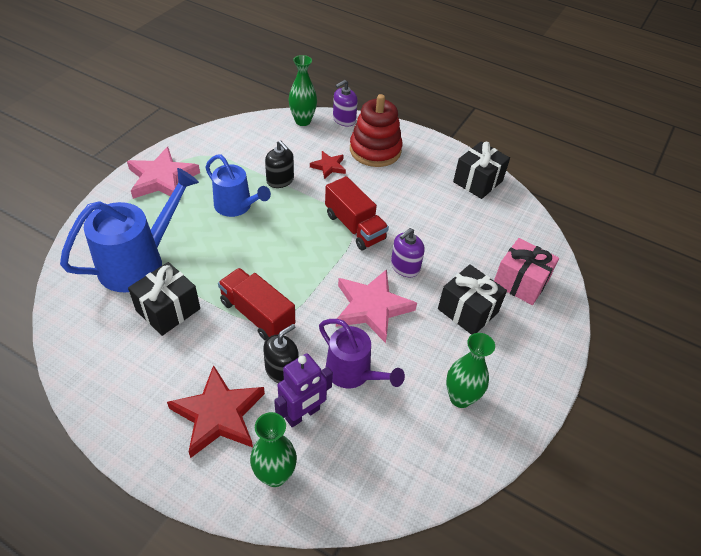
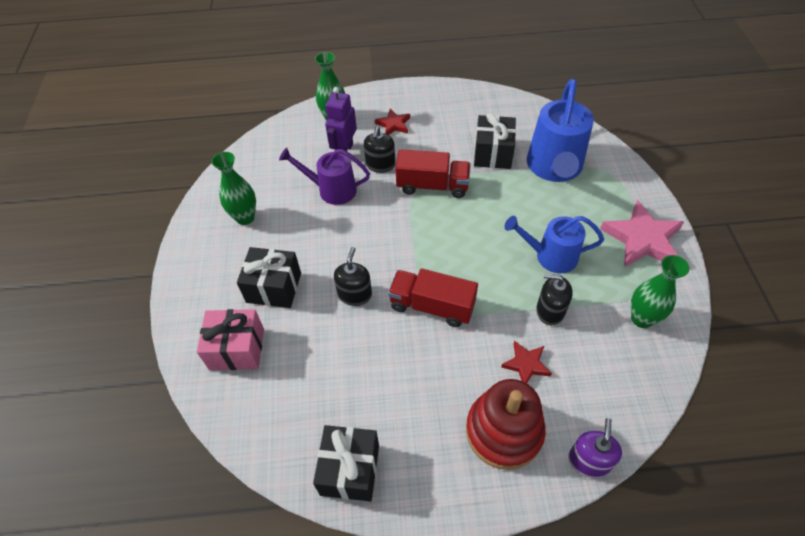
camera: 150 degrees right, 5 degrees up
red star [167,365,265,458] -> red star [375,109,410,135], size x0.53
green vase [289,55,317,126] -> green vase moved to [631,255,689,328]
pink star [336,269,417,343] -> none
purple soap dispenser [391,228,425,277] -> black soap dispenser [334,247,372,306]

